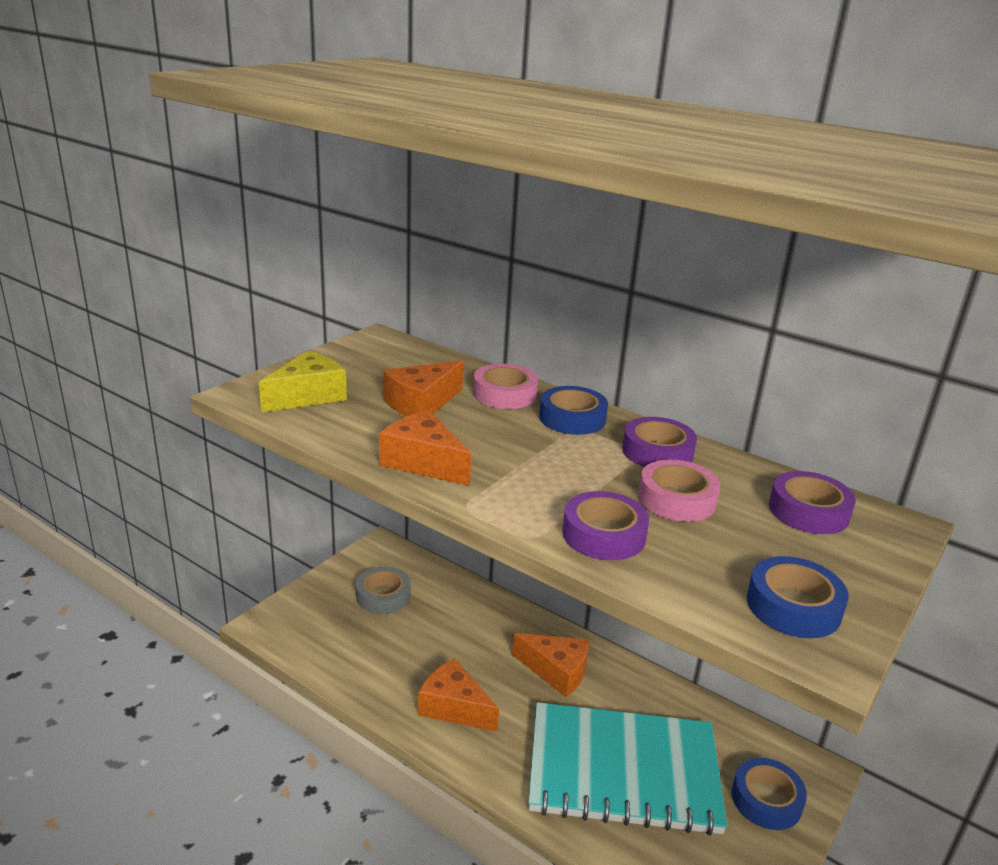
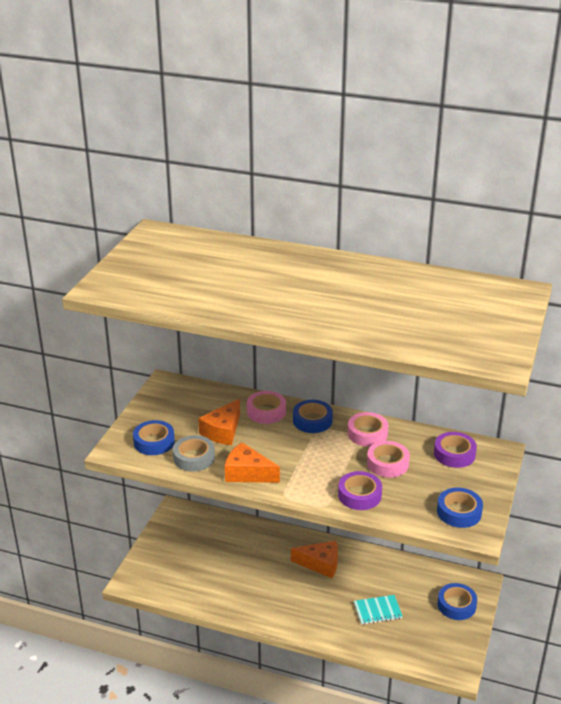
camera: 15 degrees left, 5 degrees up
yellow cheese [259,351,347,413] -> blue tape [133,420,175,455]
grey tape [356,567,411,614] -> grey tape moved to [173,435,215,472]
orange cheese [418,658,499,731] -> none
turquoise notebook [528,702,728,836] -> turquoise notebook [354,595,403,625], size x0.40
purple tape [622,417,697,467] -> pink tape [348,412,389,447]

